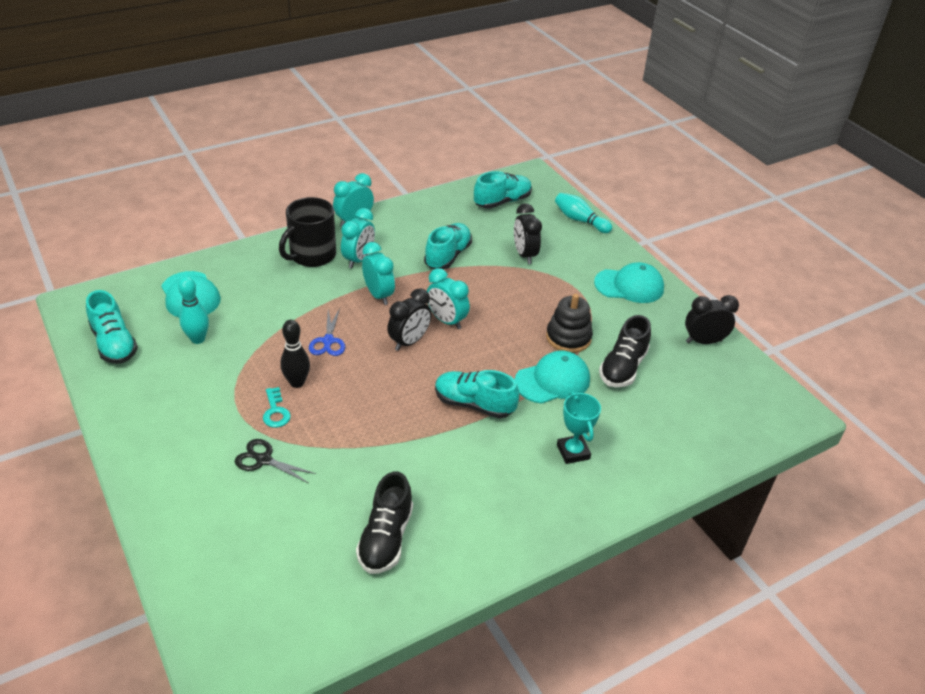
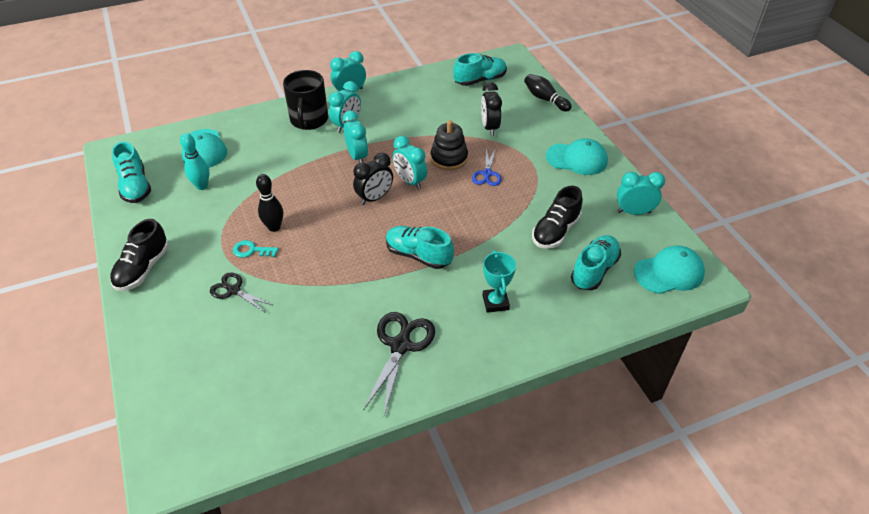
camera: 10 degrees right, 5 degrees up
turquoise key [263,387,291,428] -> turquoise key turned 105 degrees clockwise [233,240,278,258]
black mug [279,197,336,267] -> black mug turned 45 degrees counterclockwise [283,70,328,130]
blue scissors [309,308,345,356] -> blue scissors moved to [472,148,502,186]
black shoe [356,472,413,574] -> black shoe moved to [110,219,169,291]
turquoise shoe [424,223,472,270] -> turquoise shoe moved to [571,235,621,290]
turquoise cap [514,351,590,404] -> turquoise cap moved to [634,246,705,294]
black stacking toy [546,294,593,353] -> black stacking toy moved to [431,120,468,170]
turquoise bowling pin [555,193,612,233] -> black bowling pin [524,74,572,112]
black clock [685,295,739,344] -> turquoise clock [617,172,665,215]
none -> black scissors [363,312,435,415]

